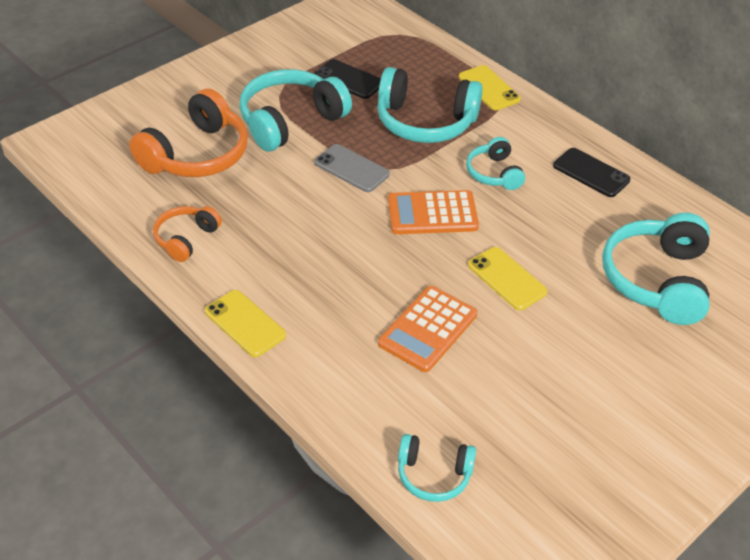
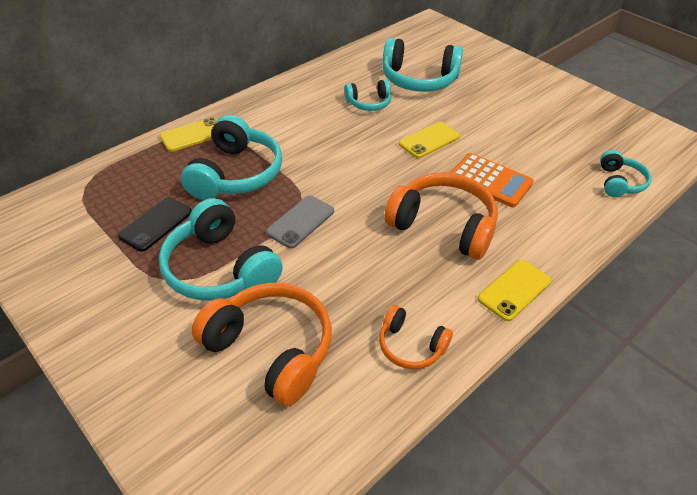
camera: 90 degrees left, 0 degrees up
orange calculator [388,190,479,234] -> none
turquoise headphones [466,137,525,190] -> turquoise headphones moved to [344,80,392,111]
black phone [553,148,631,197] -> none
none -> orange headphones [384,172,498,260]

